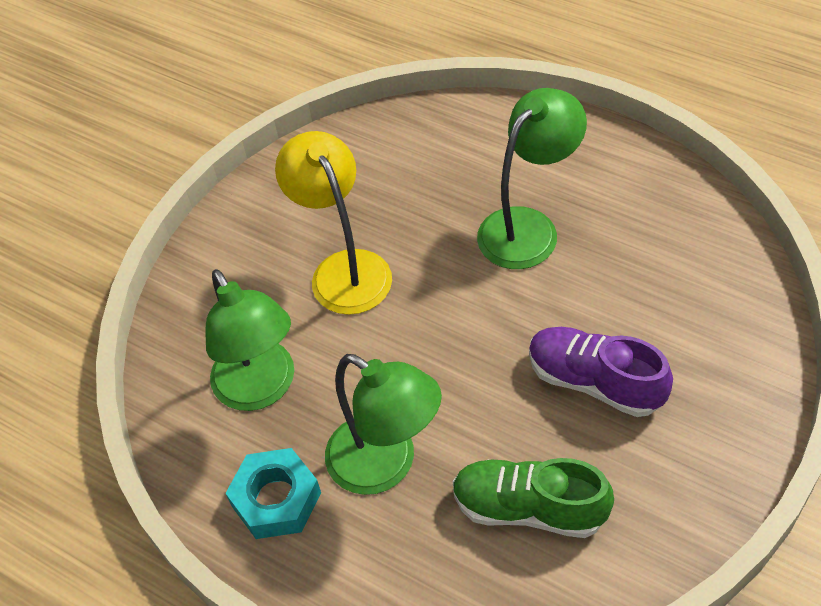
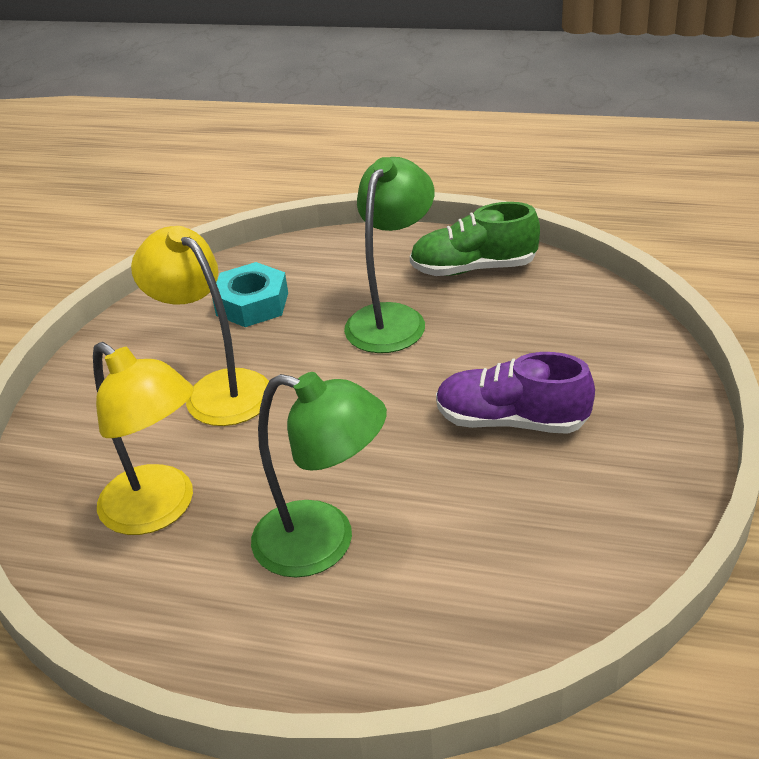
camera: 20 degrees left, 15 degrees down
green lamp [206,269,294,411] -> yellow lamp [93,342,194,535]
turquoise nut [226,448,321,539] -> turquoise nut moved to [212,262,288,327]
green shoe [453,458,614,538] -> green shoe moved to [410,202,540,276]

